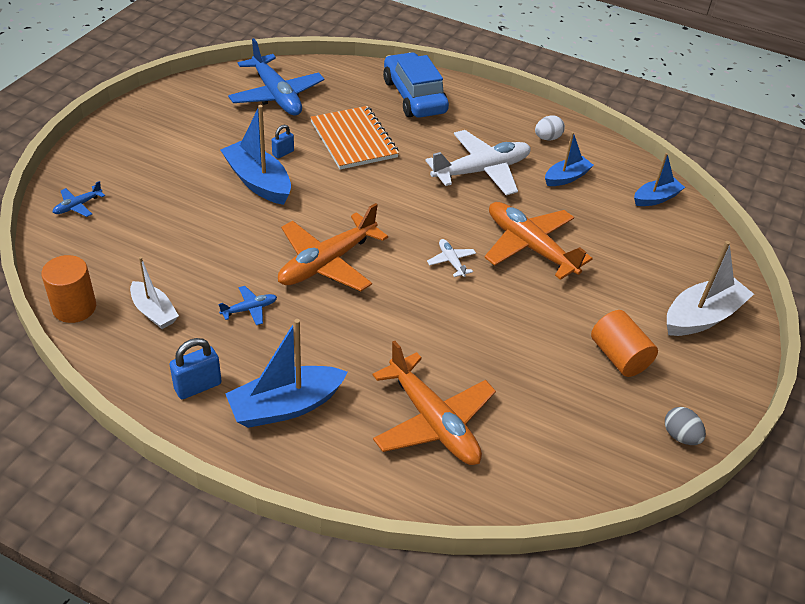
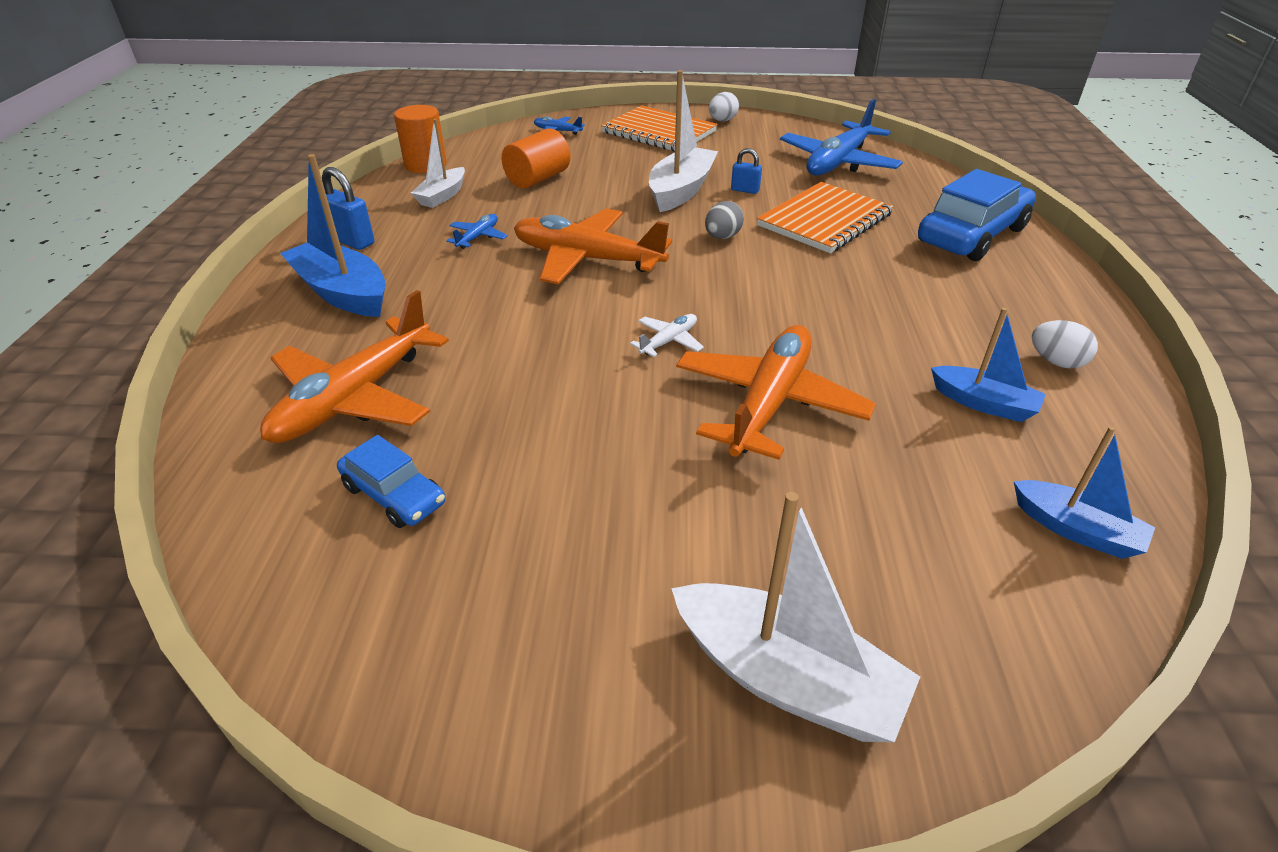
camera: 70 degrees right, 5 degrees down
blue plane [219,286,277,325] -> blue plane turned 105 degrees counterclockwise [446,214,508,249]
blue boat [221,105,291,205] -> white boat [649,70,718,212]
white plane [425,130,531,196] -> none
orange cylinder [591,310,658,377] -> orange cylinder moved to [502,128,571,188]
grey egg [665,407,706,445] -> grey egg moved to [705,201,744,239]
none -> blue car [337,435,445,528]
none -> orange notebook [601,105,718,152]
none -> white egg [709,92,739,121]

